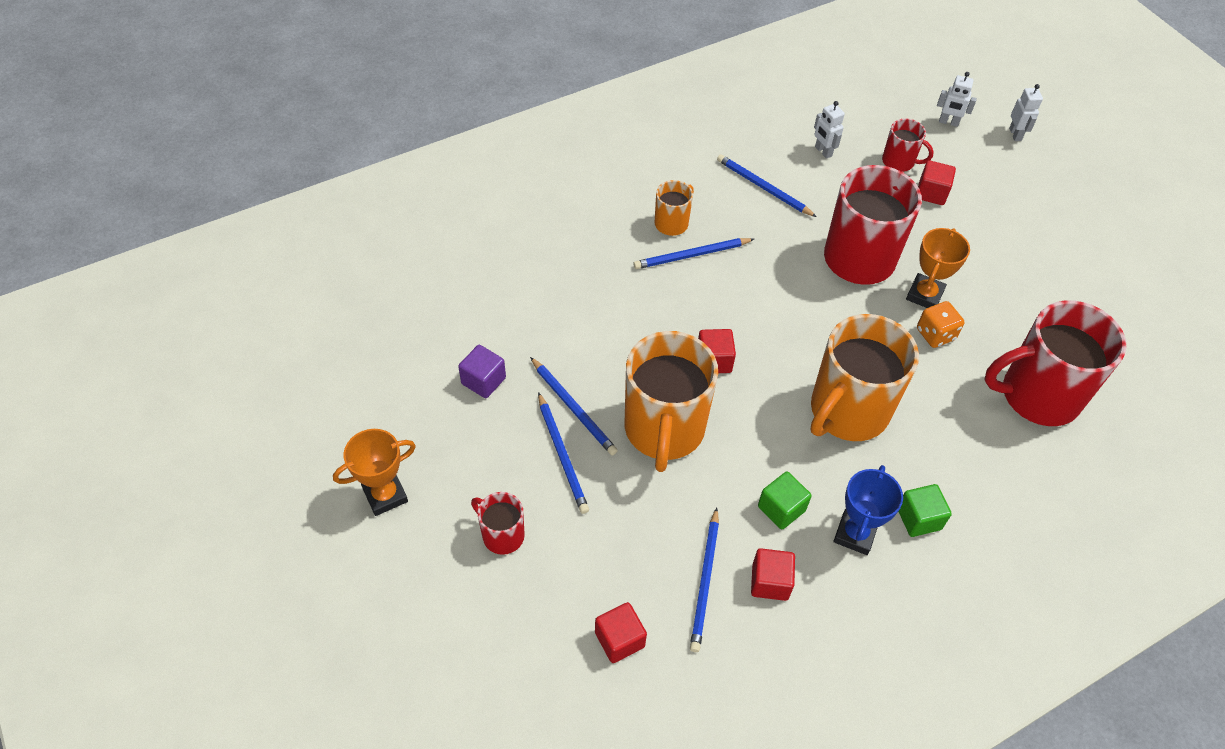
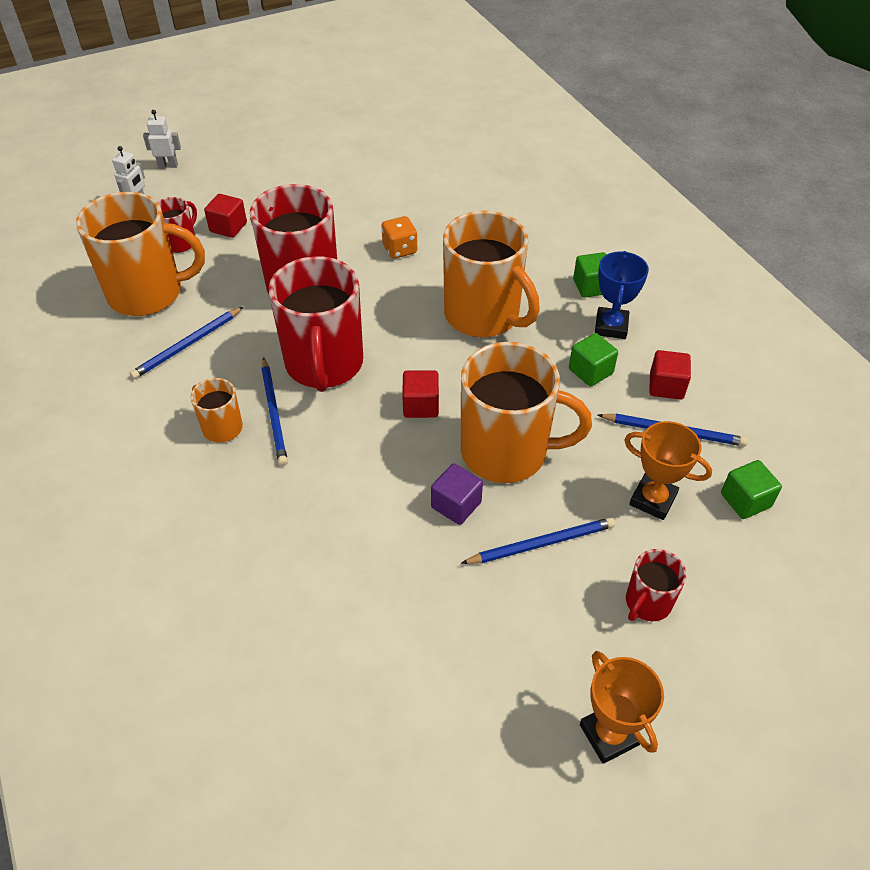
camera: 85 degrees left, 5 degrees down
purple cube [458,345,506,398] -> purple cube moved to [431,463,483,525]
blue pencil [530,357,618,455] -> none
red cube [595,602,647,663] -> green cube [721,460,782,519]
white robot [814,101,845,159] -> orange mug [76,192,205,316]
blue trophy [834,465,903,555] -> blue trophy turned 75 degrees clockwise [595,251,649,339]
orange trophy [906,228,970,308] -> orange trophy moved to [624,421,712,520]
red mug [984,300,1126,426] -> red mug moved to [268,256,363,392]

